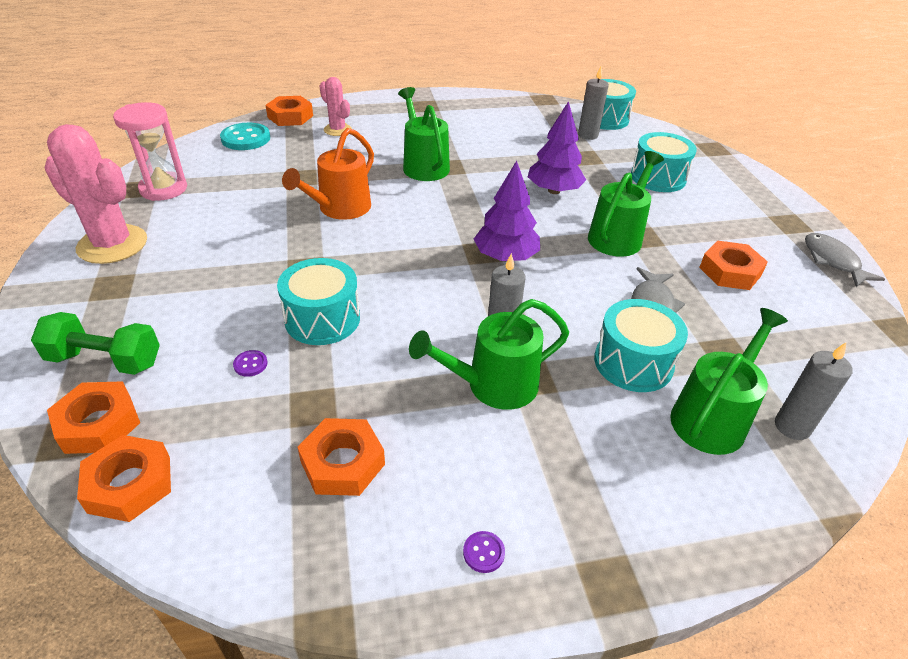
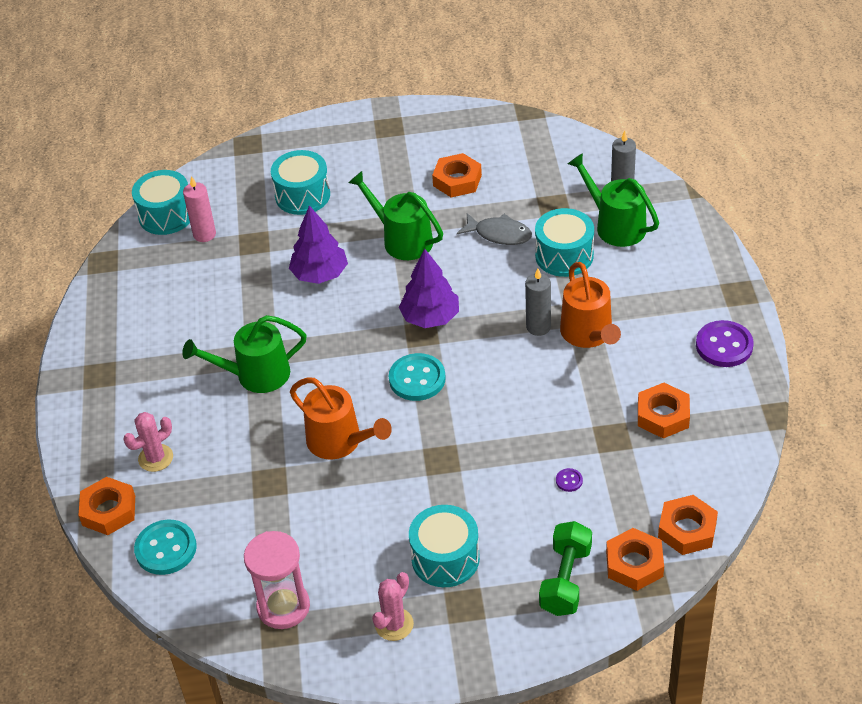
camera: 80 degrees left, 5 degrees up
pink cactus [45,124,147,264] -> pink cactus [372,572,414,641], size x0.55
turquoise drum [277,258,360,345] -> turquoise drum moved to [409,505,480,587]
green watering can [409,299,569,410] -> orange watering can [560,262,621,348]
purple button [463,531,505,573] -> purple button [696,320,753,367], size x2.25
grey candle [578,67,609,140] -> pink candle [183,176,216,242]
grey fish [805,233,885,287] -> none
none -> turquoise button [389,353,446,401]

